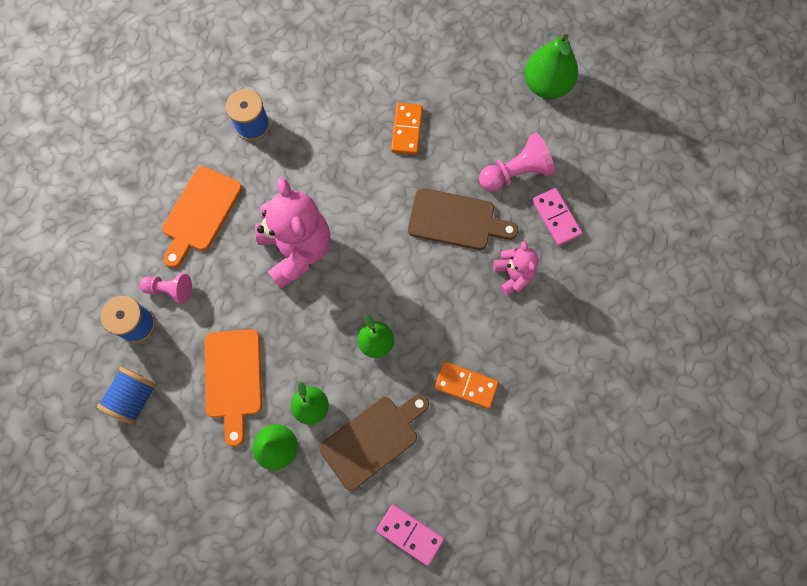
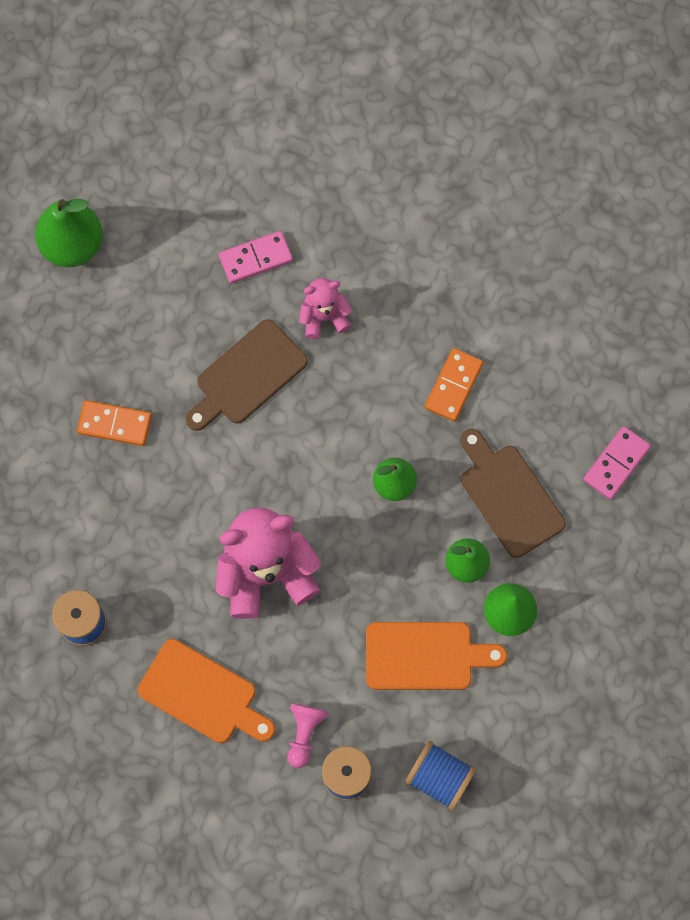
camera: 85 degrees left, 0 degrees up
brown cutting board [408,188,518,250] -> brown cutting board turned 150 degrees counterclockwise [186,319,308,431]
pink pawn [479,133,555,191] -> none

